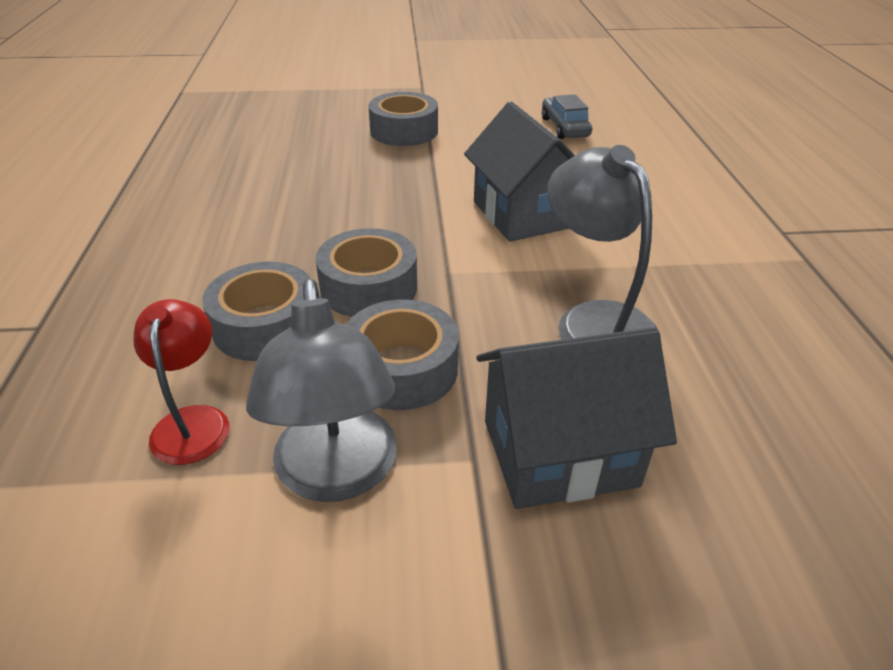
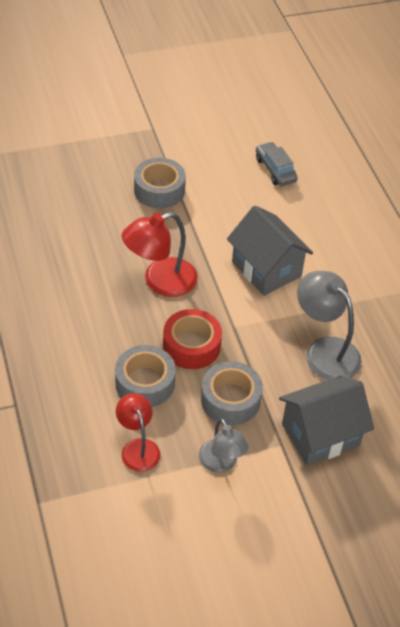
camera: 15 degrees left, 10 degrees up
grey lamp [246,279,397,502] -> grey lamp [199,418,249,473], size x0.65
grey tape [315,228,417,317] -> red tape [163,309,222,369]
none -> red lamp [122,212,198,297]

